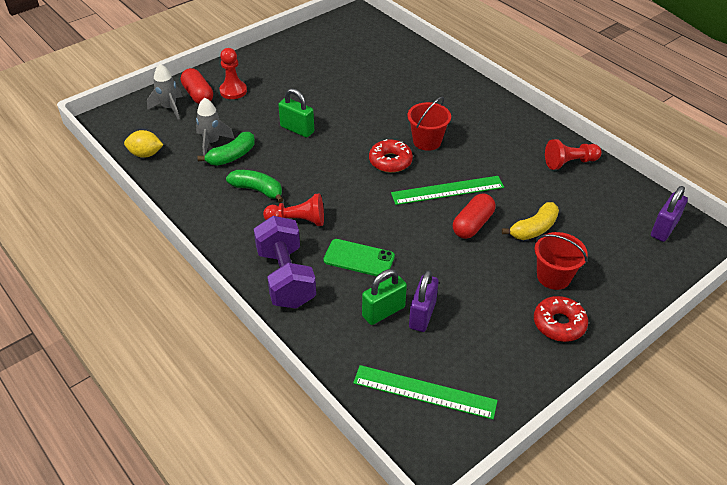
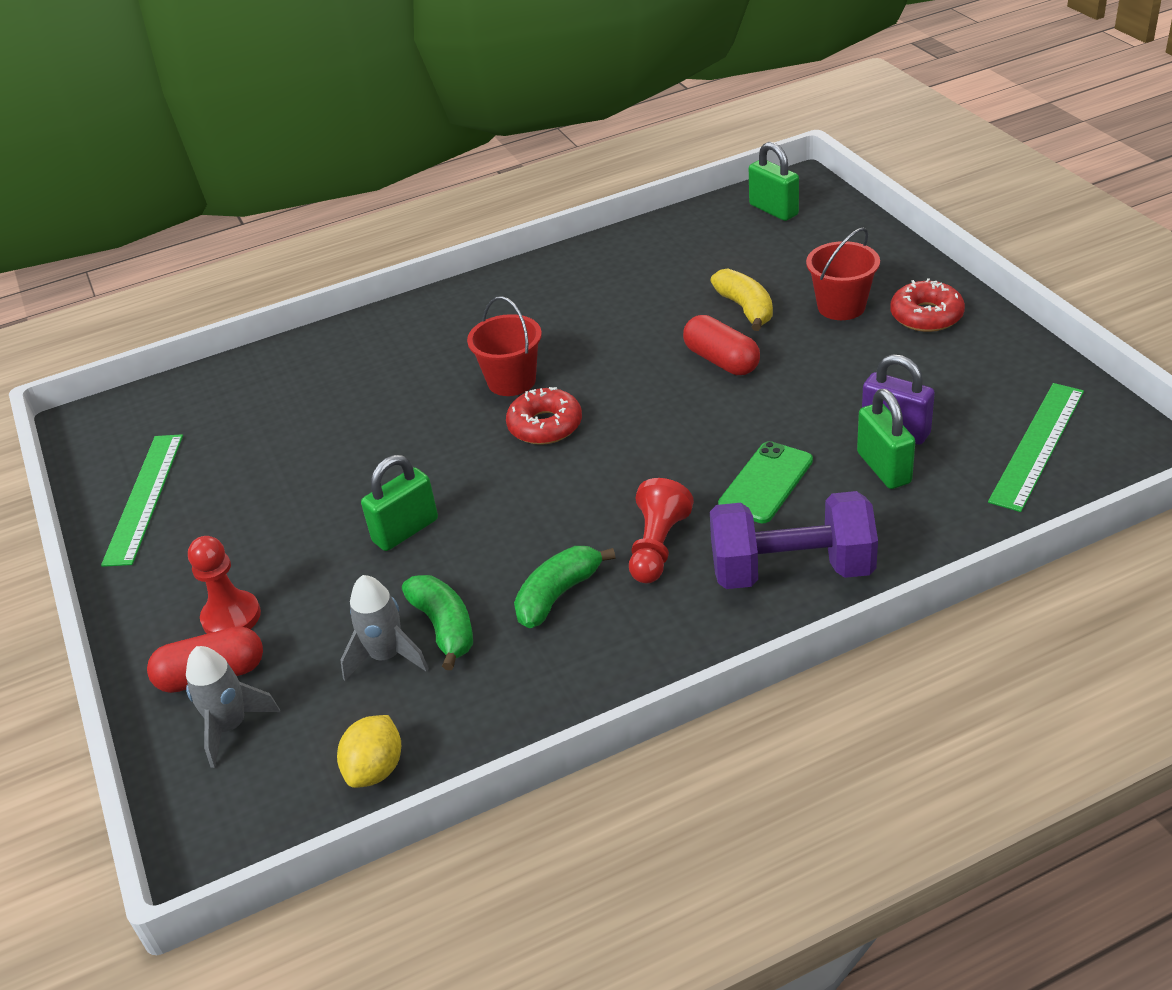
camera: 70 degrees left, 5 degrees down
green ruler [391,176,504,205] -> green ruler moved to [101,434,183,567]
red pawn [545,139,602,170] -> none
purple padlock [651,186,688,242] -> green padlock [749,142,799,221]

